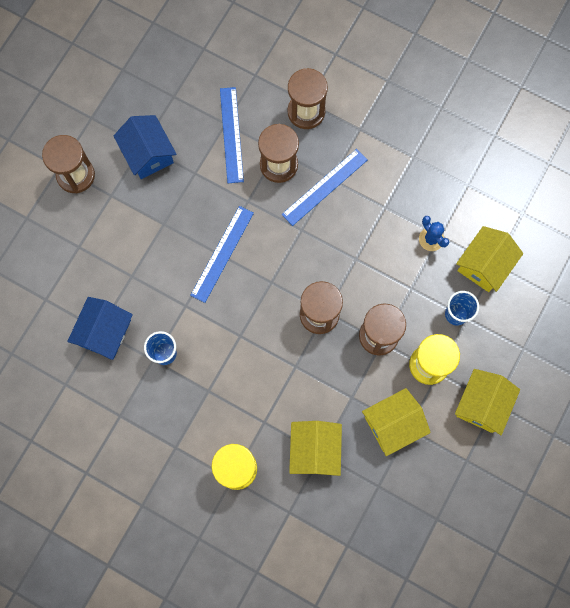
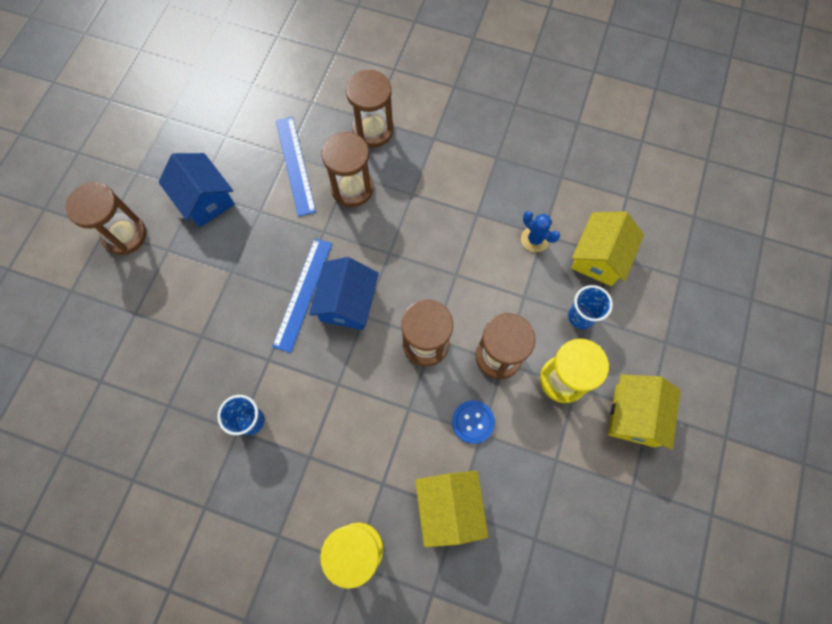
camera: 10 degrees left, 5 degrees down
blue house [67,297,133,360] -> blue house moved to [309,257,379,330]
blue ruler [281,149,367,226] -> none
yellow house [362,388,431,456] -> none
none -> blue button [452,400,495,444]

